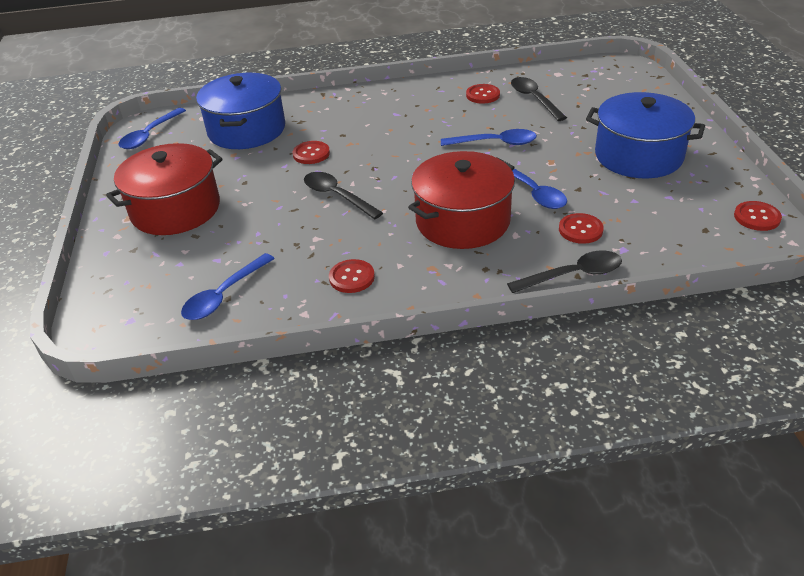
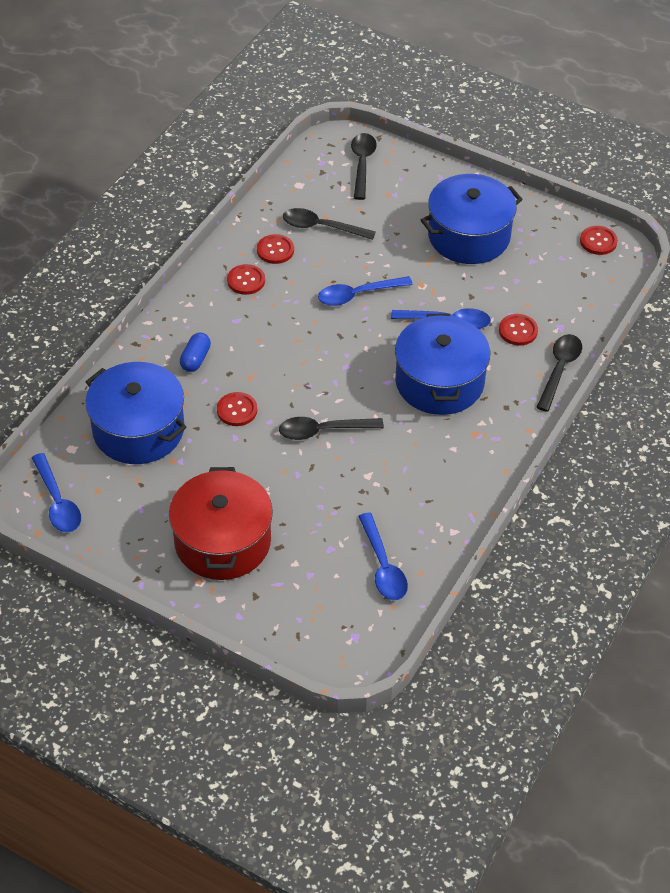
camera: 55 degrees left, 10 degrees up
red button [329,259,375,293] -> red button moved to [227,264,265,295]
red pot [408,151,515,249] -> blue pot [395,313,490,415]
blue spoon [441,129,537,146] -> blue spoon turned 150 degrees counterclockwise [318,276,413,306]
none -> blue capsule [180,333,211,372]
none -> black spoon [351,133,377,200]

